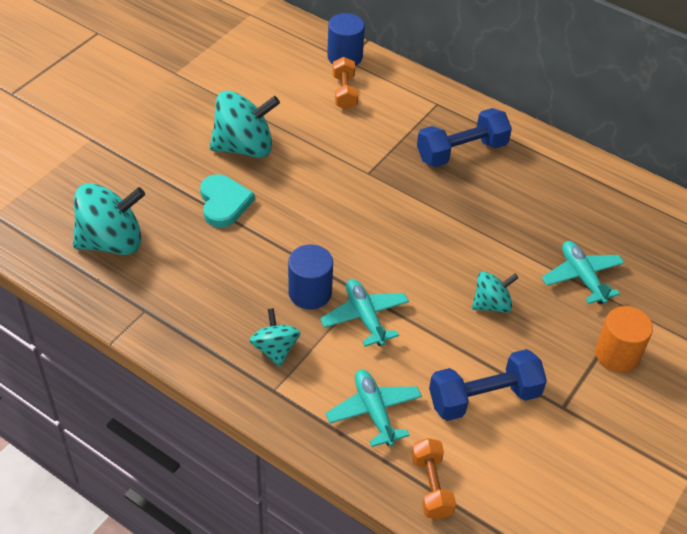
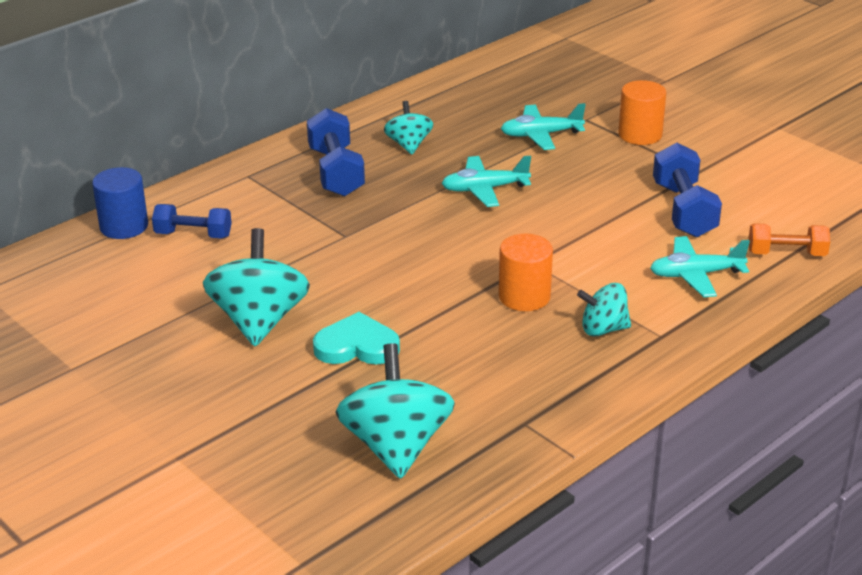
camera: 75 degrees left, 15 degrees down
blue cylinder [288,245,333,309] -> orange cylinder [499,234,553,311]
turquoise plane [320,279,409,347] -> turquoise plane moved to [441,156,531,207]
orange dumbbell [333,57,358,110] -> blue dumbbell [152,204,232,239]
turquoise spinning top [472,271,518,313] -> turquoise spinning top moved to [384,101,433,154]

